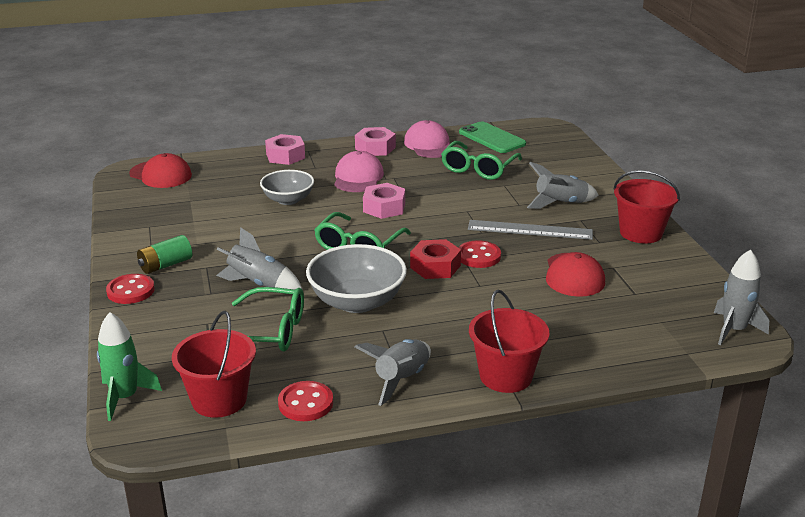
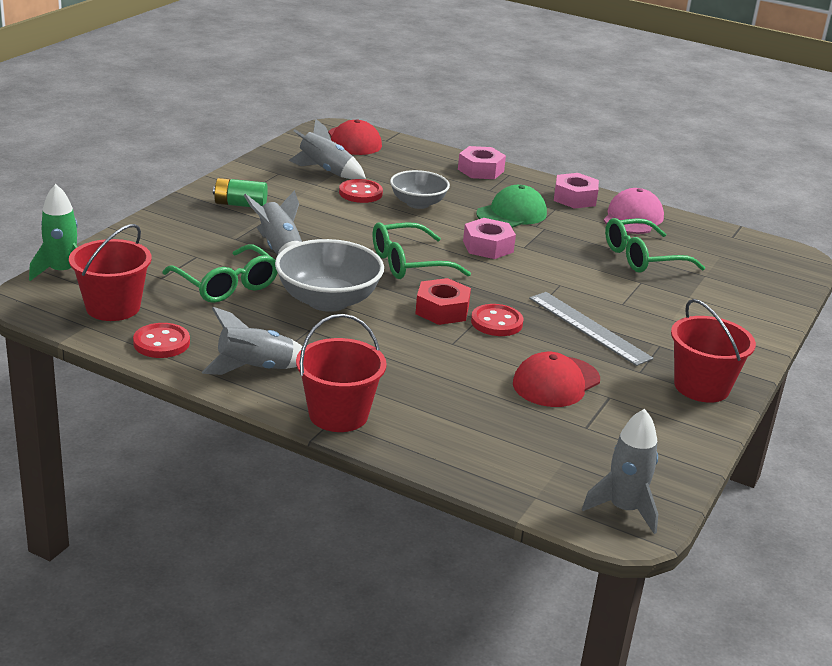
camera: 40 degrees right, 0 degrees up
red button [106,274,155,304] -> red button moved to [339,179,383,203]
pink cap [334,151,384,192] -> green cap [476,185,547,228]
green phone [459,122,526,153] -> none
grey rocket [527,162,598,209] -> grey rocket moved to [289,119,366,179]

